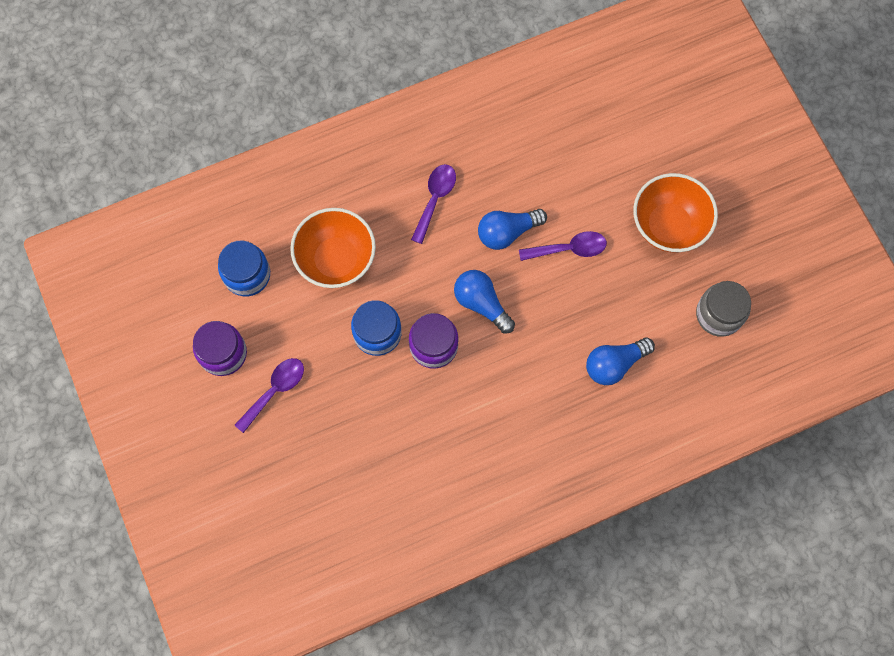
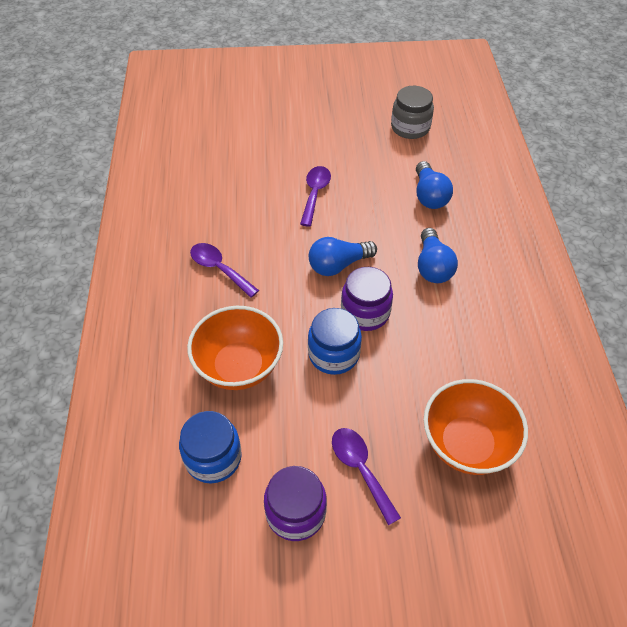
camera: 70 degrees left, 20 degrees down
blue light bulb [478,209,547,250] -> blue light bulb moved to [418,228,458,283]
orange bowl [633,173,718,253] -> orange bowl moved to [424,379,528,475]

